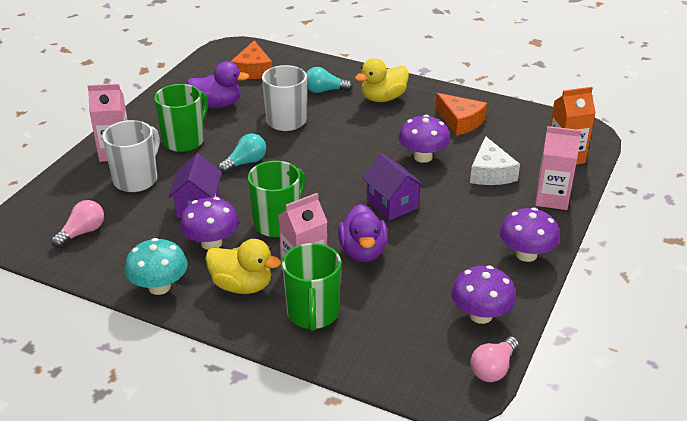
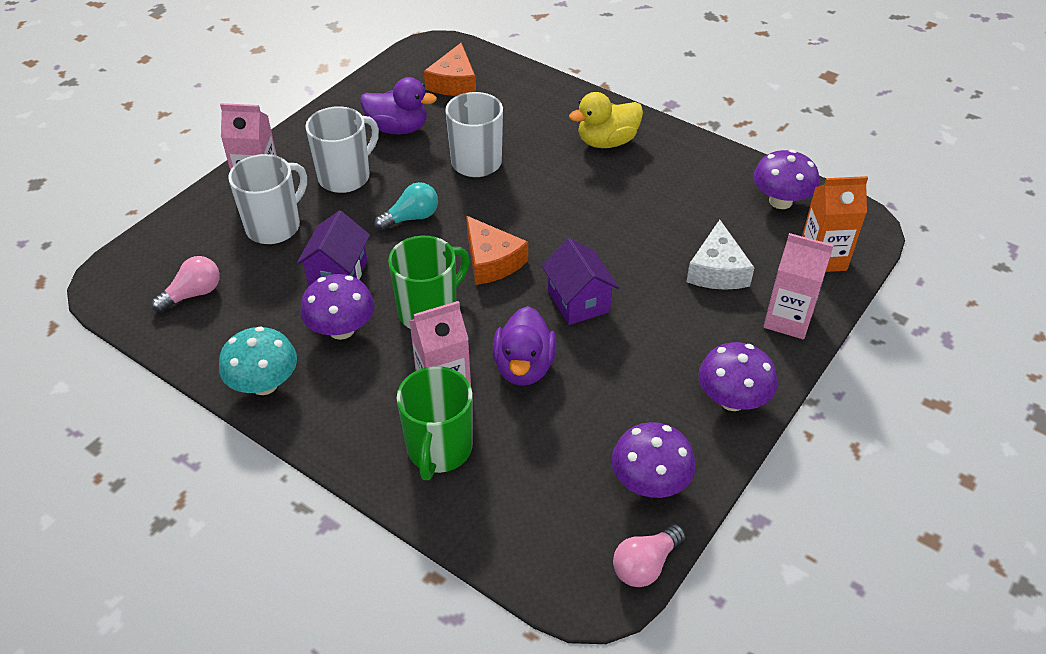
camera: 10 degrees right, 10 degrees up
green mug [154,84,208,152] -> white mug [305,106,379,193]
yellow duck [205,239,281,294] -> none
turquoise light bulb [306,67,353,93] -> none
purple mushroom [398,115,450,163] -> purple mushroom moved to [753,150,819,209]
orange cheese [435,93,487,136] -> orange cheese moved to [466,216,528,285]

